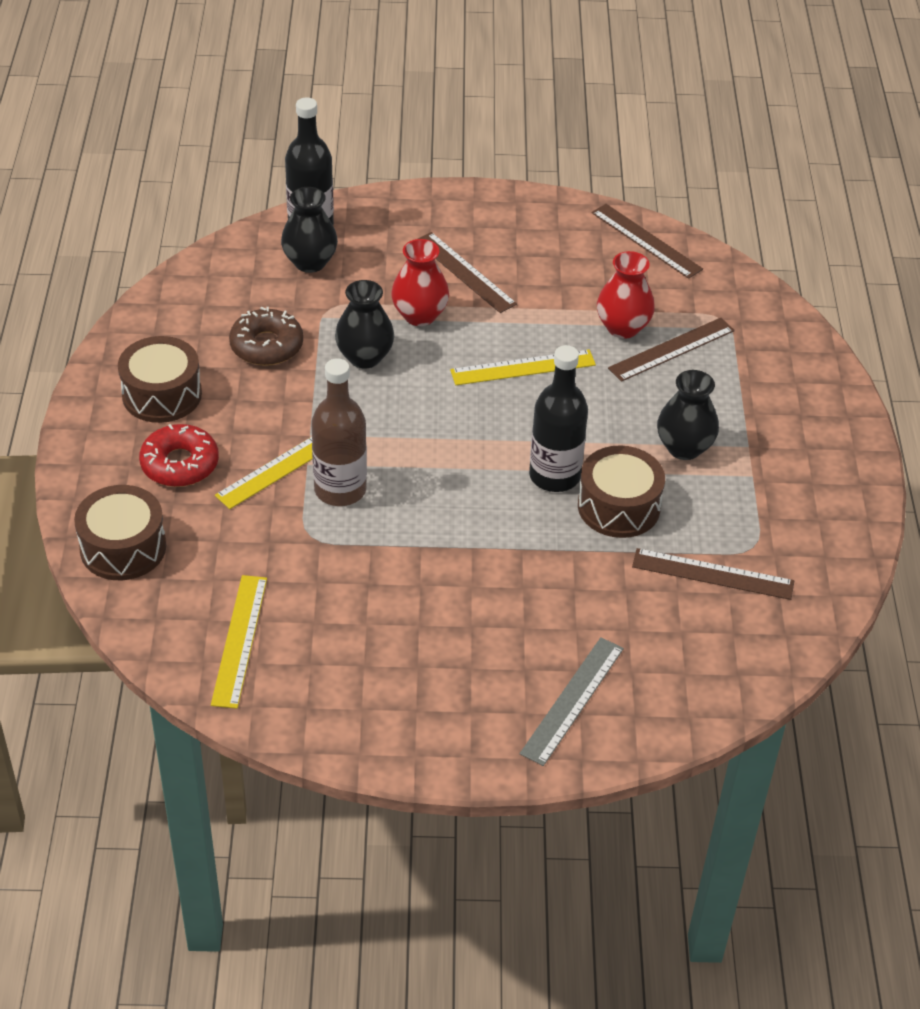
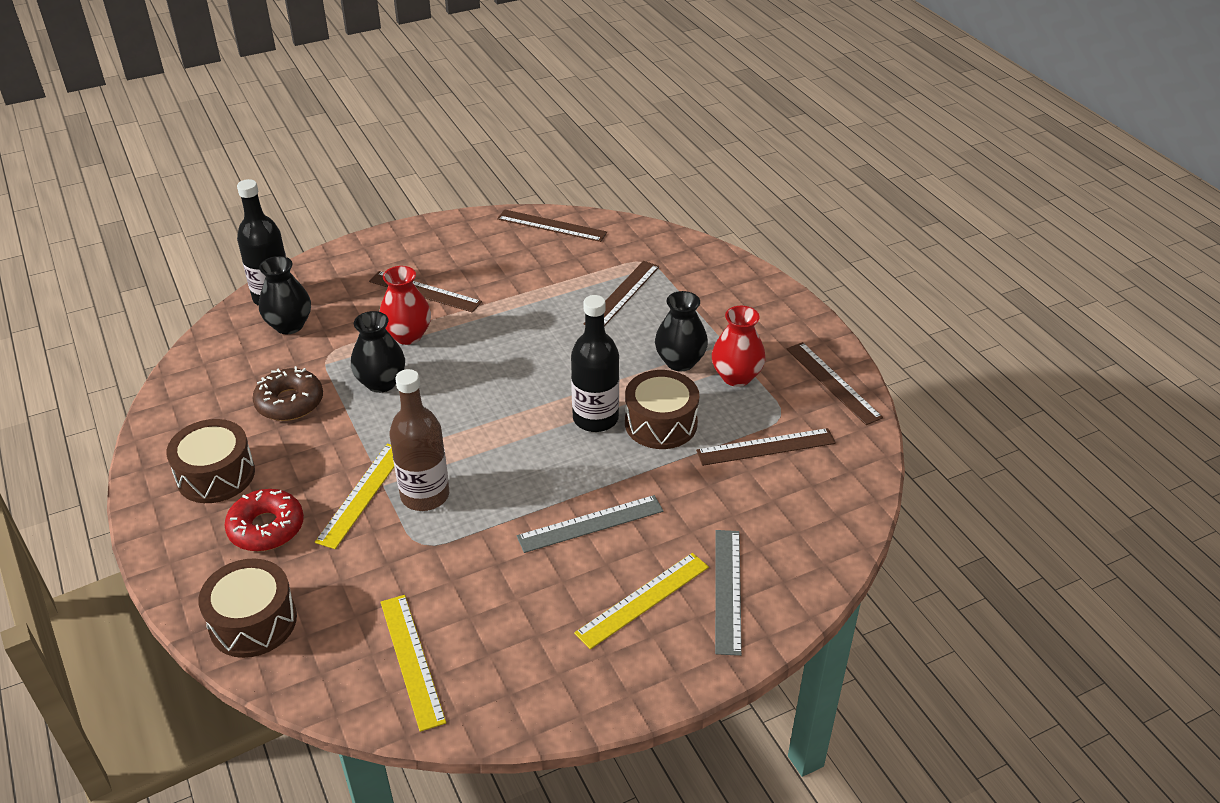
camera: 25 degrees left, 5 degrees down
yellow ruler [450,349,596,385] -> yellow ruler moved to [574,553,709,649]
red vase [597,251,655,339] -> red vase moved to [712,306,766,387]
none -> grey ruler [517,495,663,553]
none -> brown ruler [787,342,883,425]

